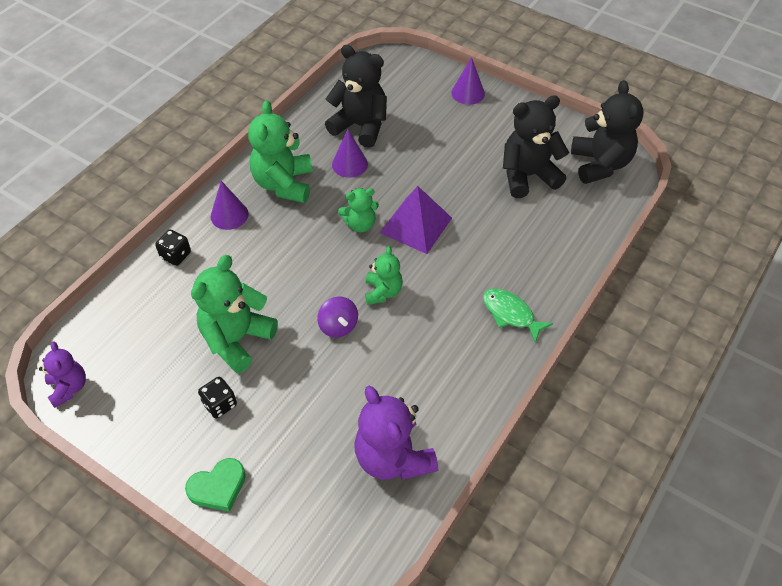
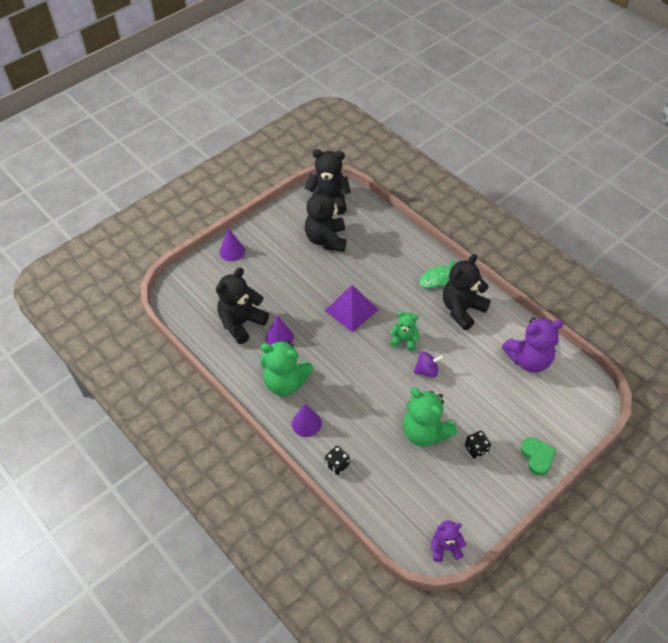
camera: 75 degrees left, 0 degrees up
green teddy bear [338,188,379,232] -> none
none -> black teddy bear [443,254,491,330]

